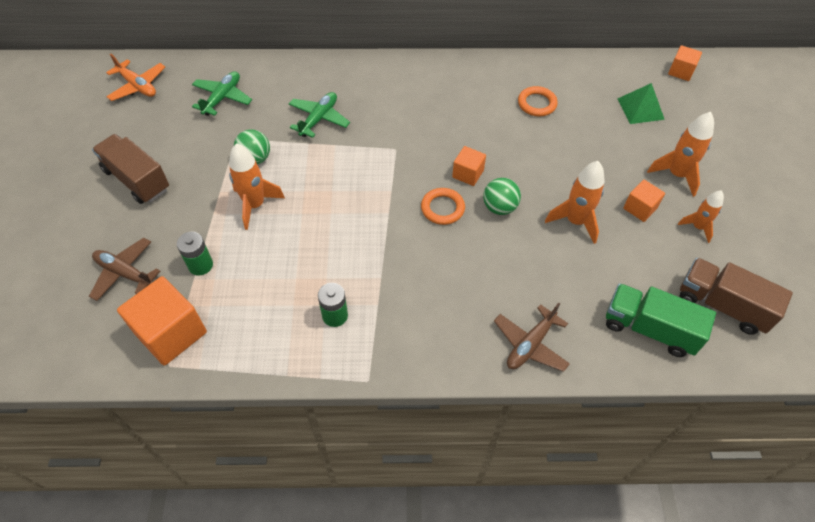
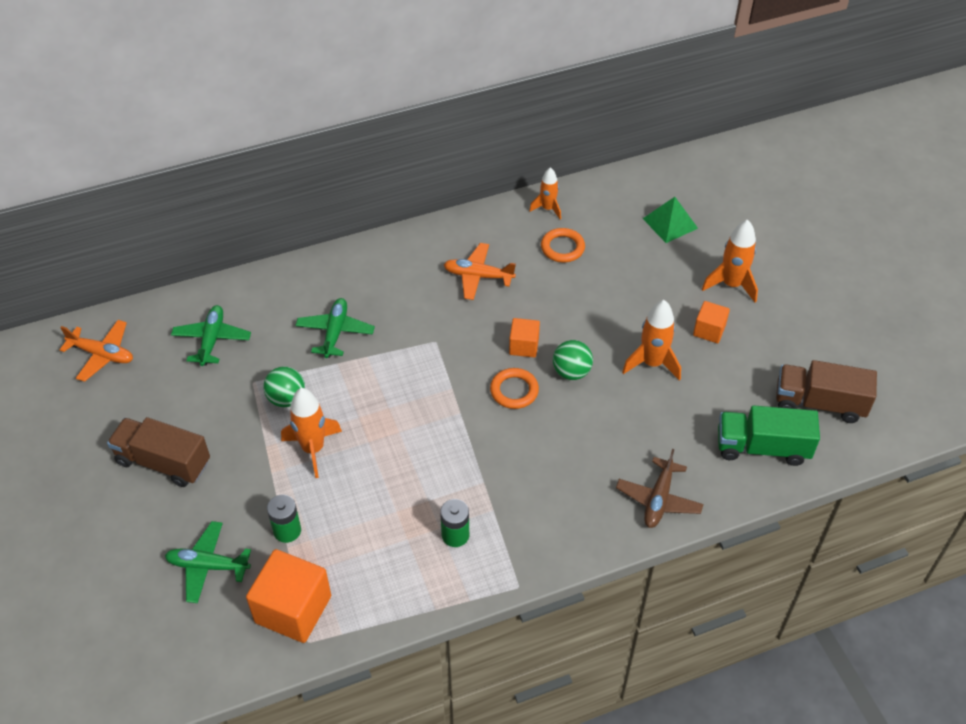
camera: 20 degrees left, 5 degrees down
brown plane [89,237,160,301] -> green plane [165,521,251,603]
orange cube [668,45,702,81] -> none
orange rocket [678,190,724,243] -> orange rocket moved to [529,167,561,220]
none -> orange plane [444,243,516,300]

